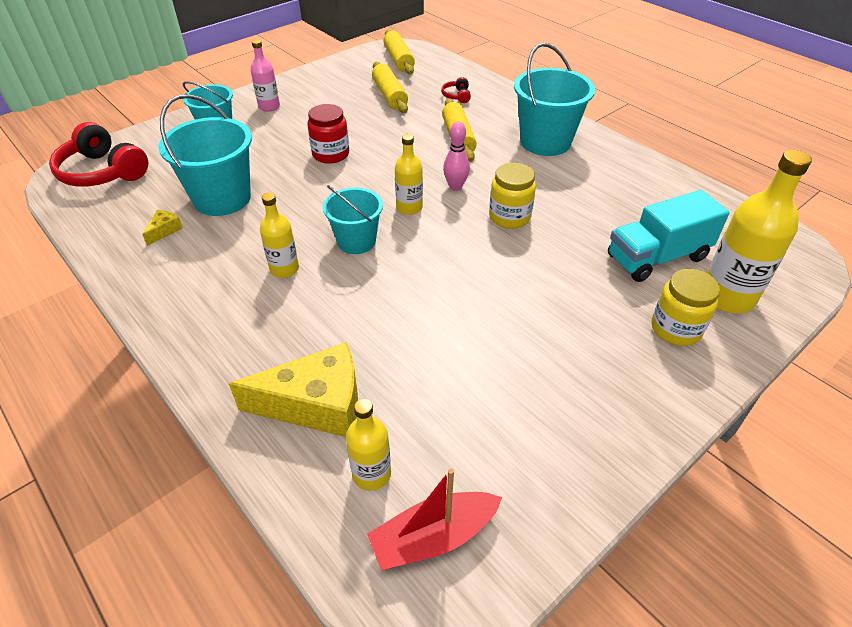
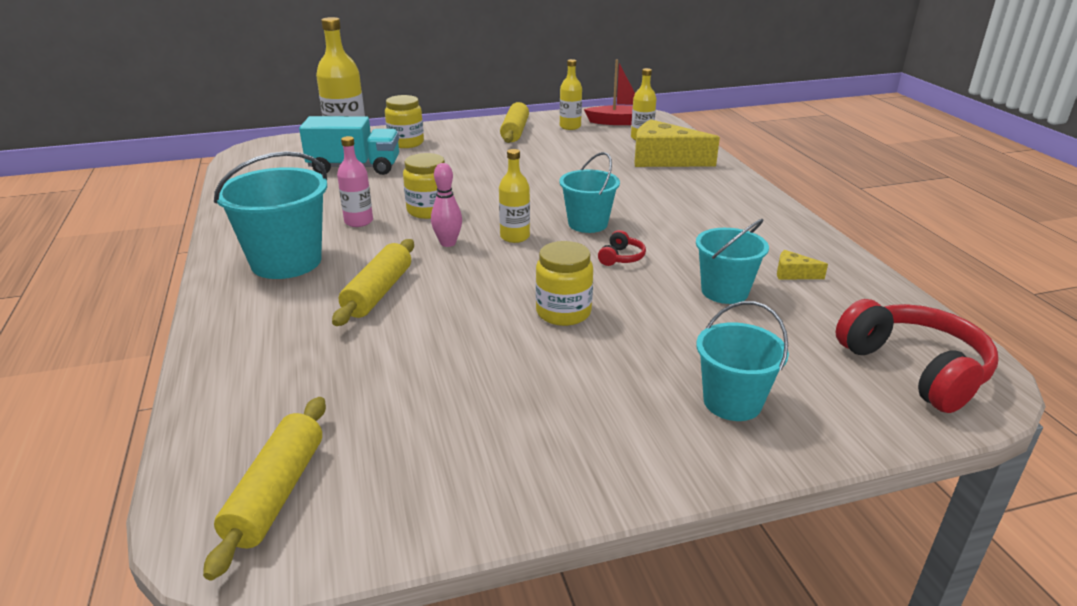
camera: 155 degrees left, 15 degrees down
yellow cheese [142,210,183,246] -> yellow cheese turned 60 degrees clockwise [777,250,828,280]
turquoise bucket [158,94,252,216] -> turquoise bucket [696,219,769,304], size x0.63
pink bottle [250,40,280,112] -> pink bottle moved to [337,136,373,227]
yellow bottle [260,193,299,278] -> yellow bottle moved to [560,59,582,130]
red jar [307,104,349,164] -> yellow jar [536,241,593,326]
yellow rolling pin [372,62,408,113] -> yellow rolling pin moved to [500,102,529,143]
red headphones [441,77,471,103] -> red headphones moved to [598,230,646,266]

